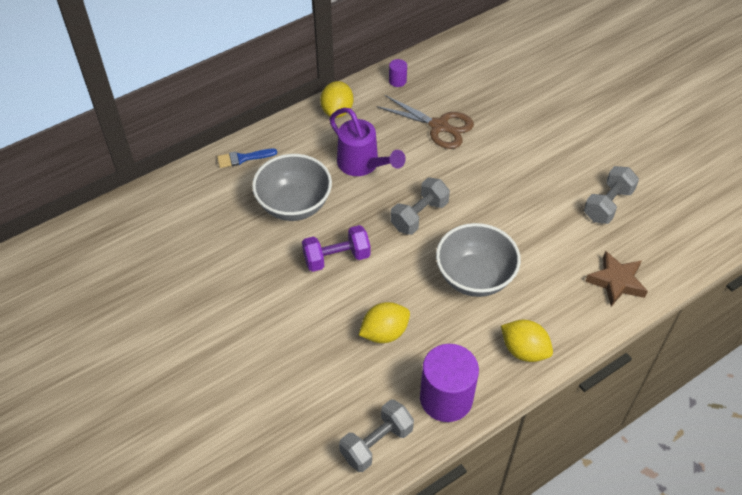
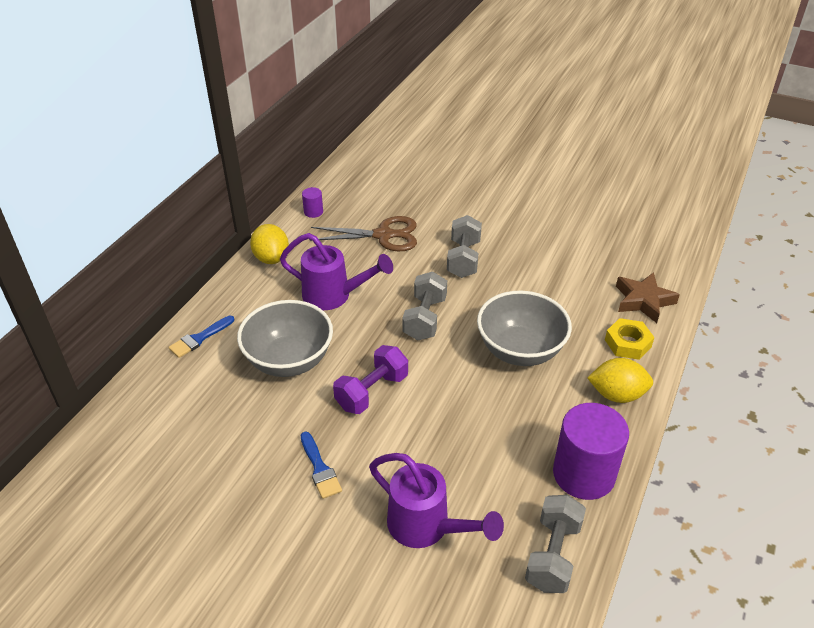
camera: 30 degrees left, 10 degrees down
yellow lemon [359,302,410,343] -> none
grey dumbbell [584,166,639,224] -> grey dumbbell moved to [447,215,482,278]
none -> blue brush [301,431,342,499]
none -> purple watering can [369,453,504,548]
none -> yellow nut [605,318,655,360]

